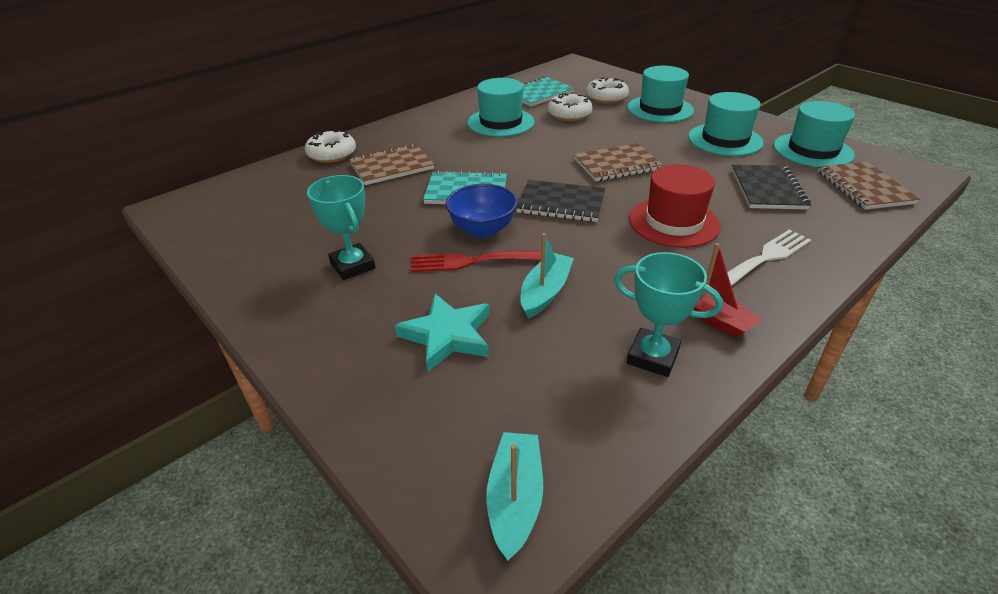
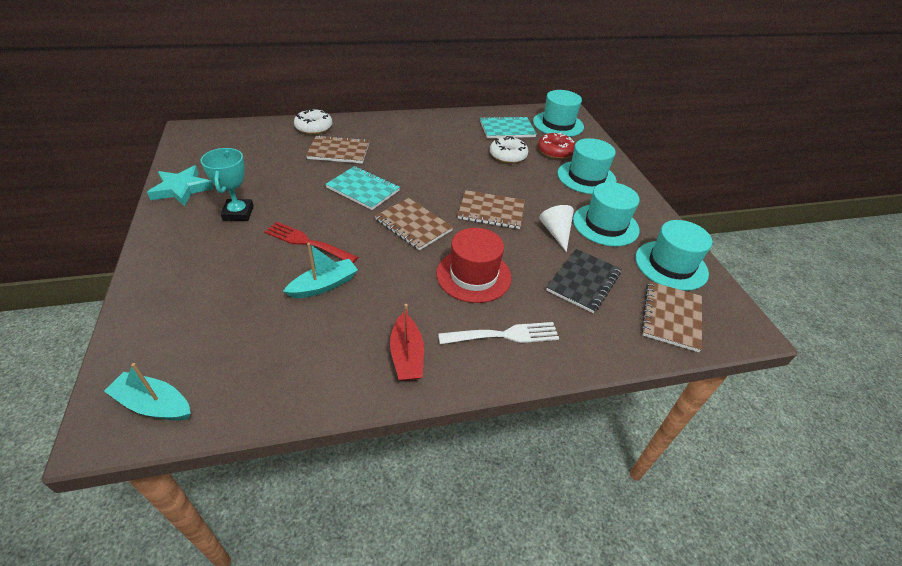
camera: 25 degrees right, 5 degrees up
turquoise star [395,294,490,372] -> turquoise star moved to [147,165,214,206]
blue bowl [446,184,518,238] -> none
turquoise hat [468,78,534,137] -> turquoise hat moved to [533,90,584,137]
turquoise boat [486,432,543,560] -> turquoise boat turned 105 degrees counterclockwise [104,363,191,420]
black notebook [516,180,605,222] -> brown notebook [375,198,453,250]
white donut [586,77,629,104] -> red donut [538,133,575,159]
turquoise trophy [614,252,723,377] -> none
none -> white cone [539,205,574,252]

